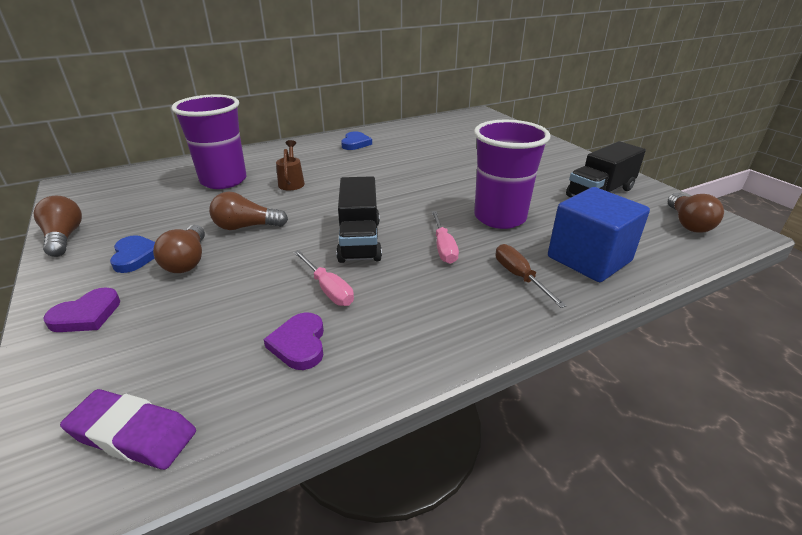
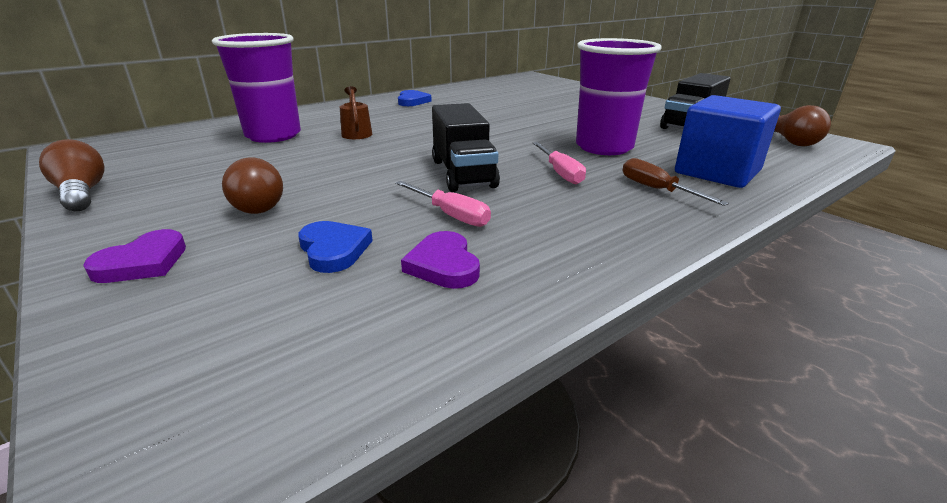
camera: 10 degrees left, 5 degrees down
purple eraser [60,389,196,470] -> none
blue heart [110,235,155,273] -> blue heart moved to [298,221,373,273]
brown light bulb [209,191,288,230] -> none

